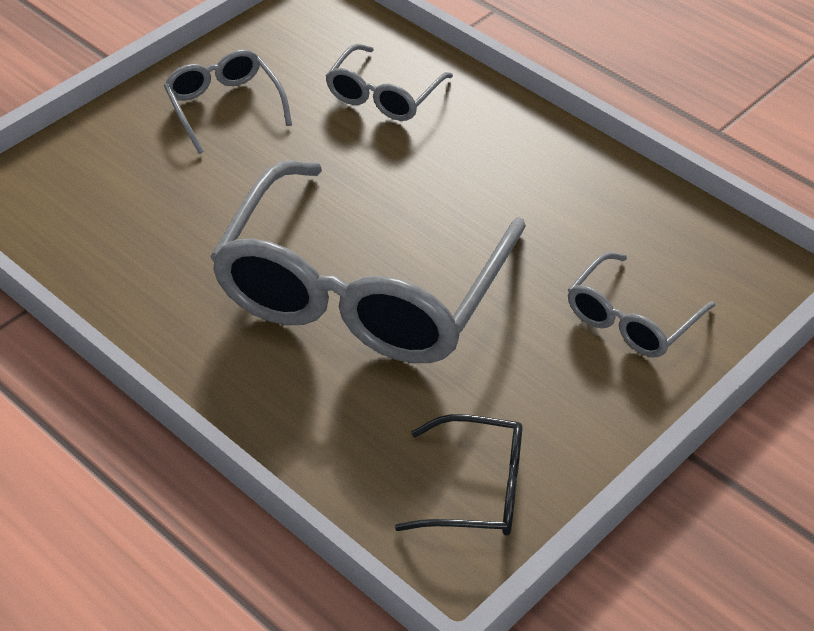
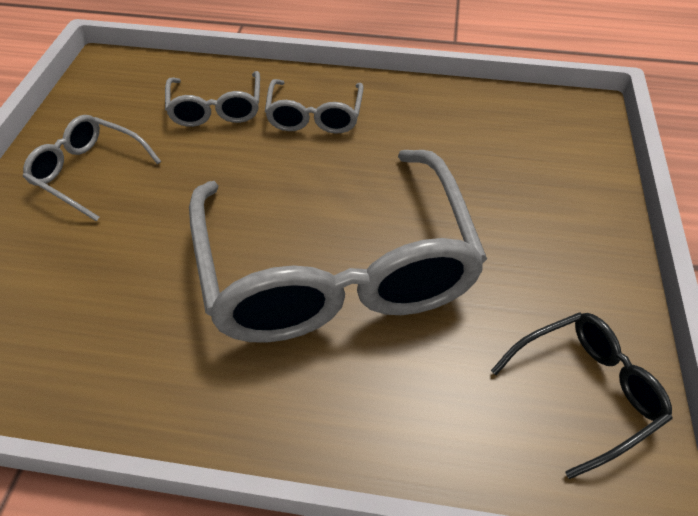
camera: 35 degrees left, 5 degrees up
grey glasses [568,252,715,357] -> grey glasses moved to [265,79,364,134]

